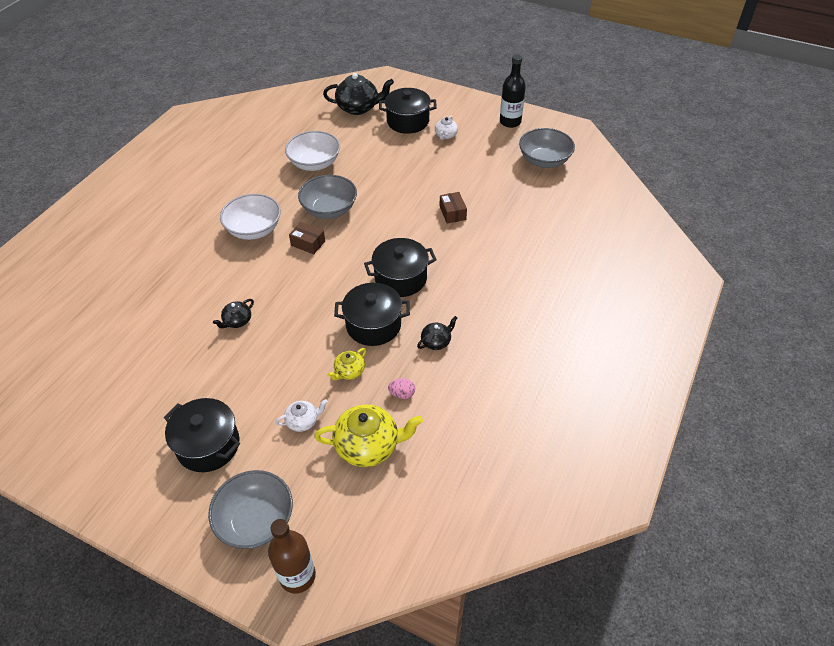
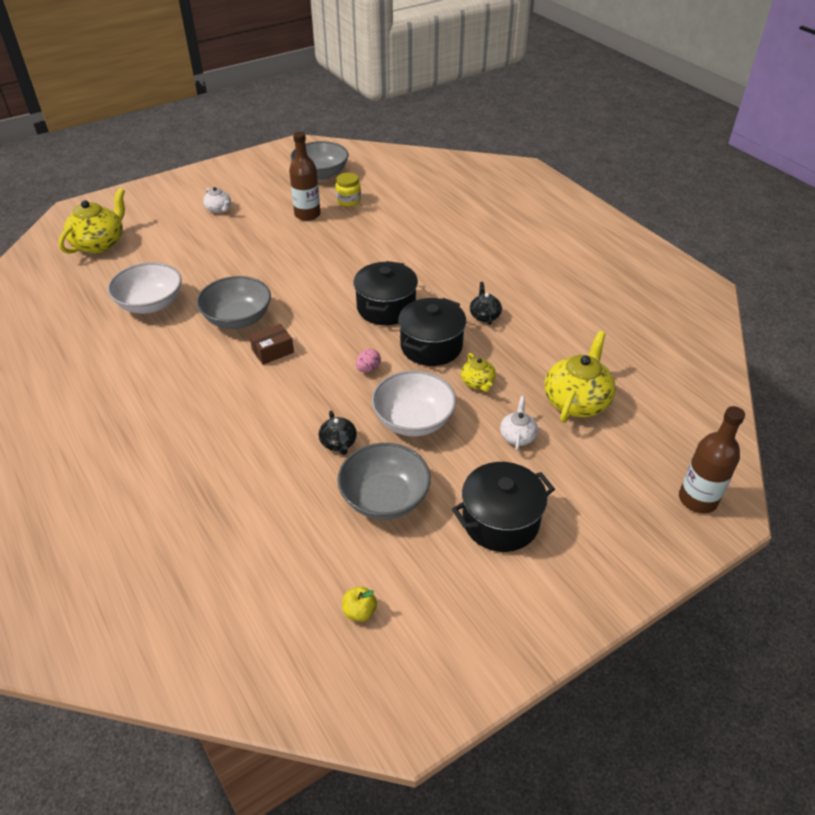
camera: 60 degrees left, 5 degrees down
grey bowl [208,470,293,549] -> grey bowl moved to [337,443,431,520]
white bowl [220,194,281,240] -> white bowl moved to [372,370,456,436]
black teapot [323,73,394,115] -> yellow teapot [59,188,125,254]
black pot [379,88,437,134] -> none
pink egg [388,378,415,399] -> pink egg moved to [356,349,381,372]
brown box [440,192,467,224] -> none
black bottle [500,54,526,128] -> none
none -> brown bottle [289,131,321,221]
none -> yellow jar [335,173,361,206]
none -> yellow apple [342,586,377,622]

